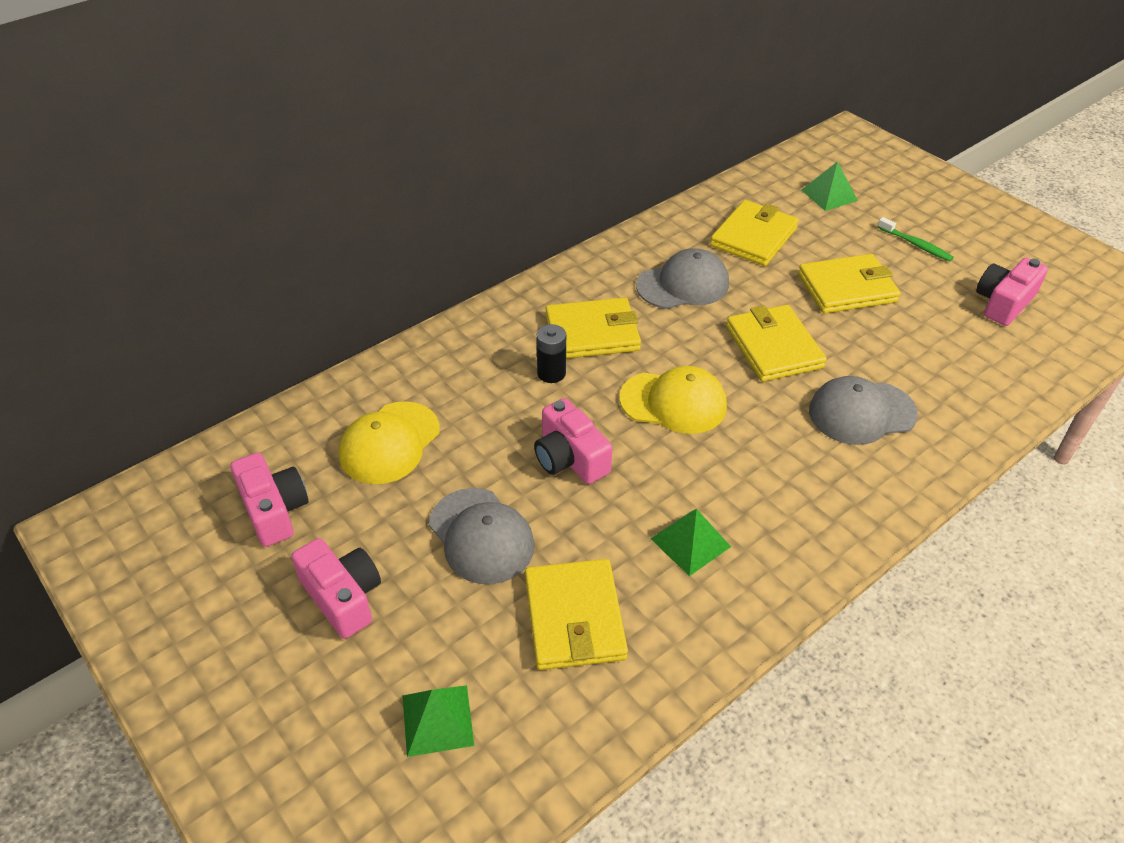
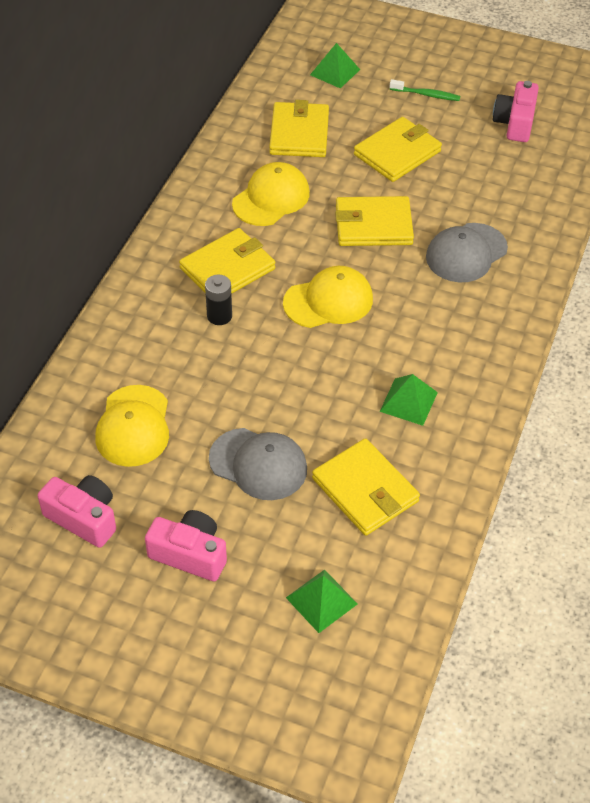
camera: 30 degrees left, 5 degrees up
pink camera [534,398,613,484] -> none
grey cap [636,248,729,309] -> yellow cap [232,162,310,226]
yellow wallet [726,305,827,382] -> yellow wallet turned 45 degrees counterclockwise [335,196,414,246]

